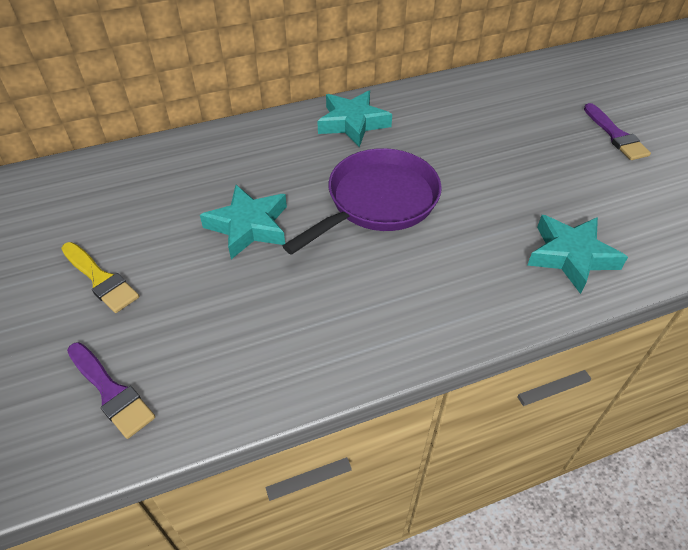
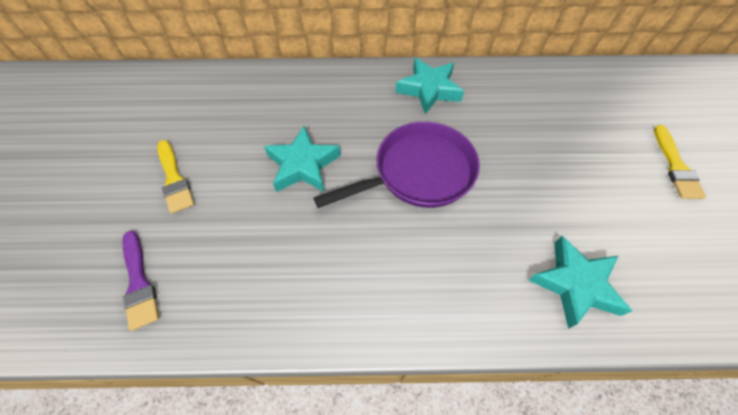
camera: 20 degrees right, 10 degrees up
purple brush [584,103,651,160] -> yellow brush [654,125,706,199]

